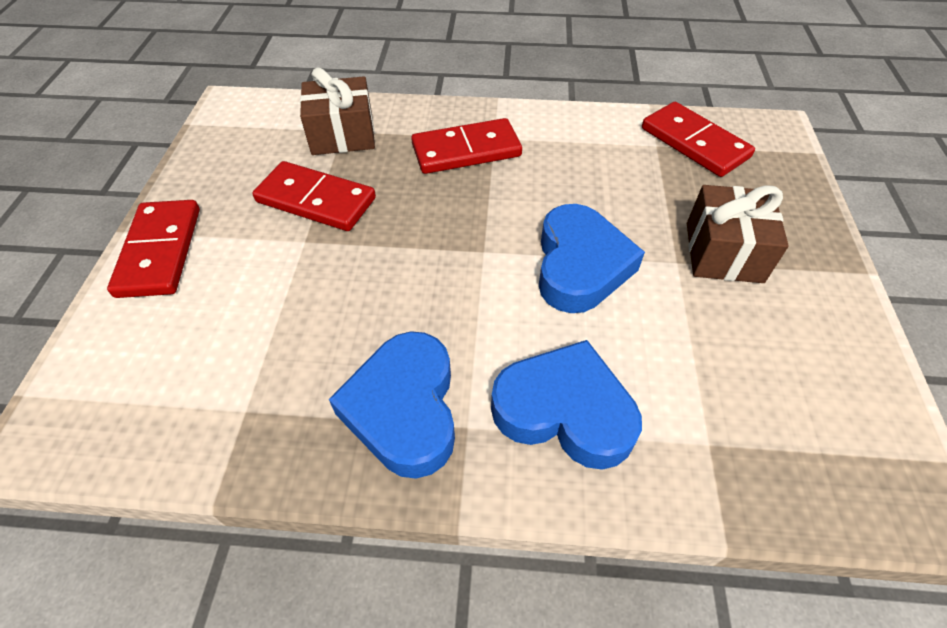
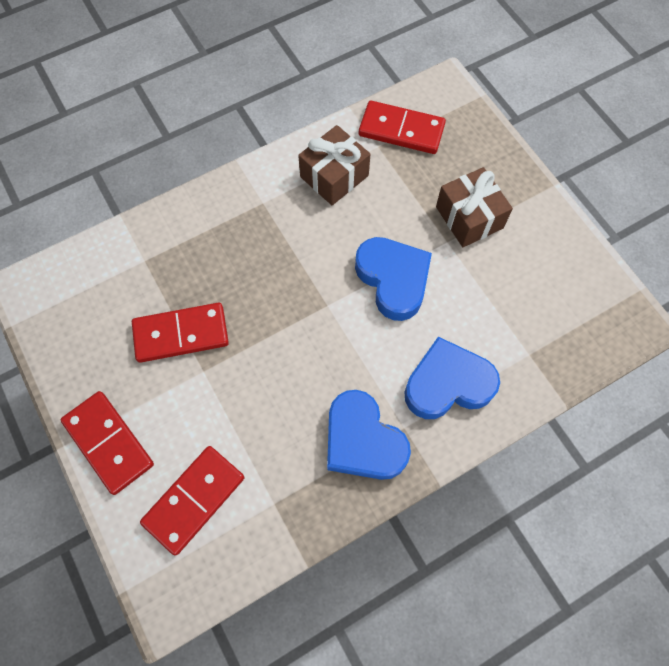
camera: 35 degrees left, 15 degrees up
brown gift [300,67,375,155] -> brown gift moved to [298,125,371,205]
red domino [411,118,522,174] -> red domino moved to [140,446,244,556]

